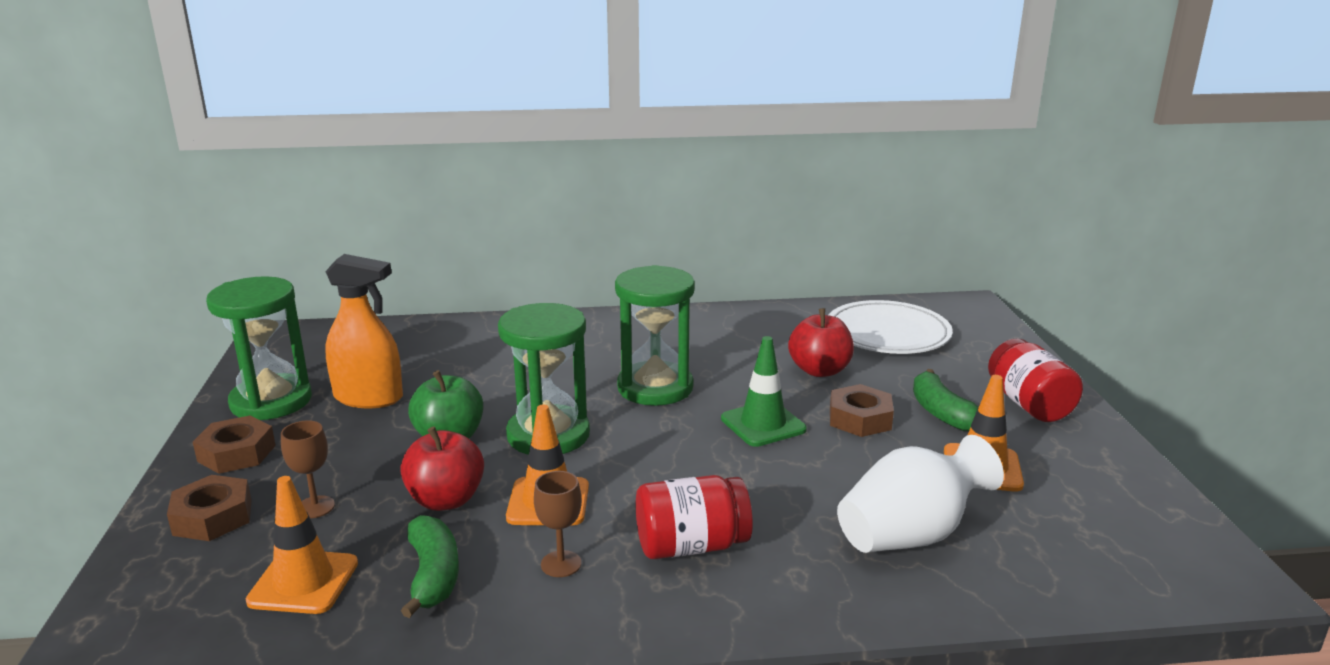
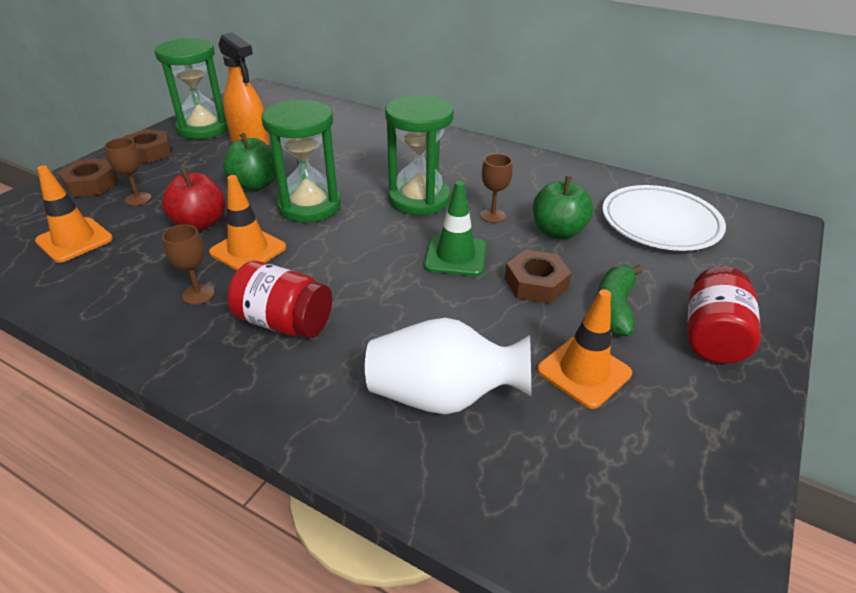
camera: 35 degrees right, 15 degrees up
green banana [401,515,459,618] -> none
red apple [788,308,854,377] -> green apple [533,176,593,239]
none -> brown goblet [480,154,513,223]

